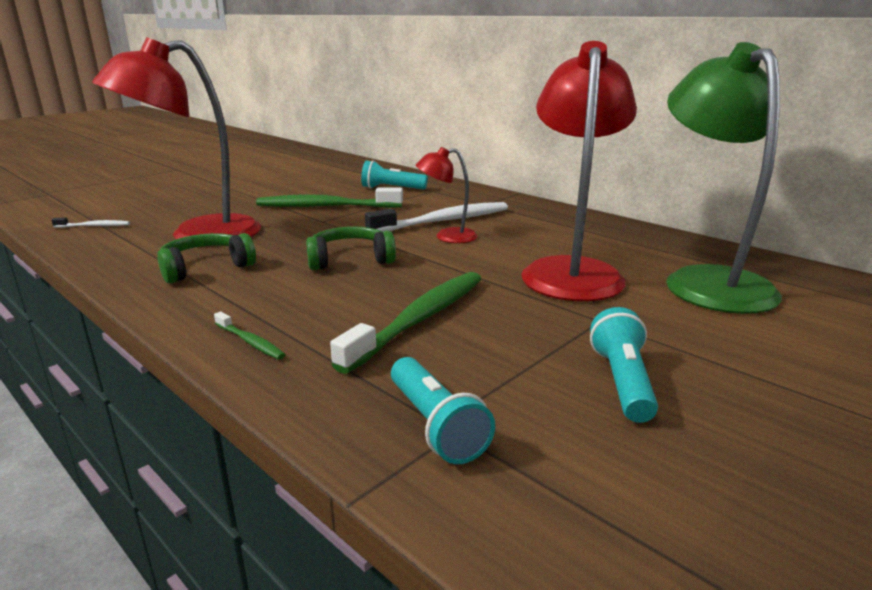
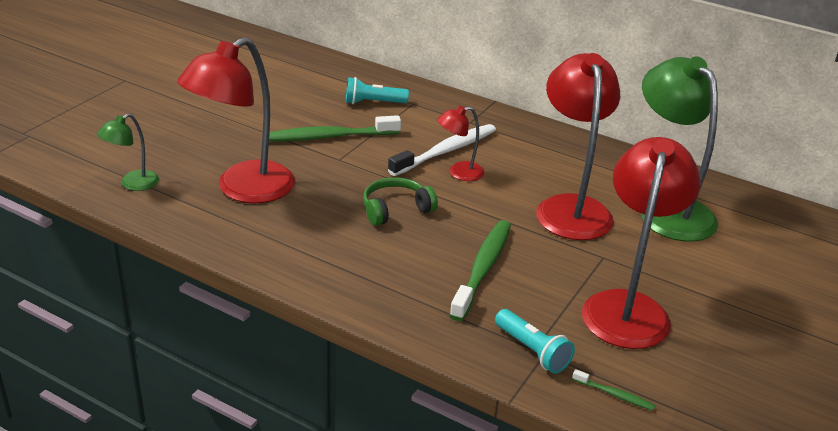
camera: 15 degrees left, 10 degrees up
white toothbrush [51,218,130,228] -> green lamp [97,113,159,191]
green headphones [157,233,256,283] -> none
green toothbrush [214,312,286,360] -> green toothbrush moved to [572,369,655,411]
turquoise flashlight [590,307,658,423] -> red lamp [582,137,701,349]

